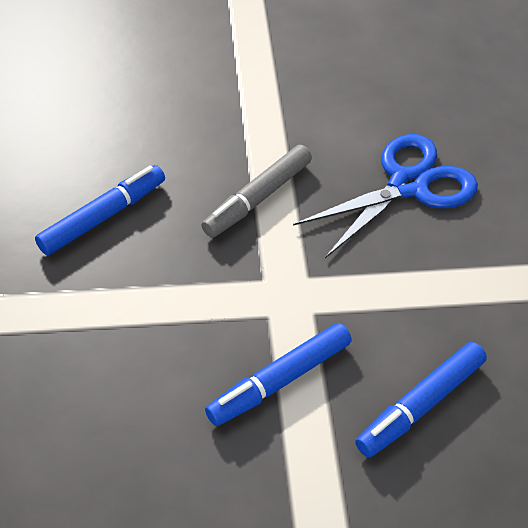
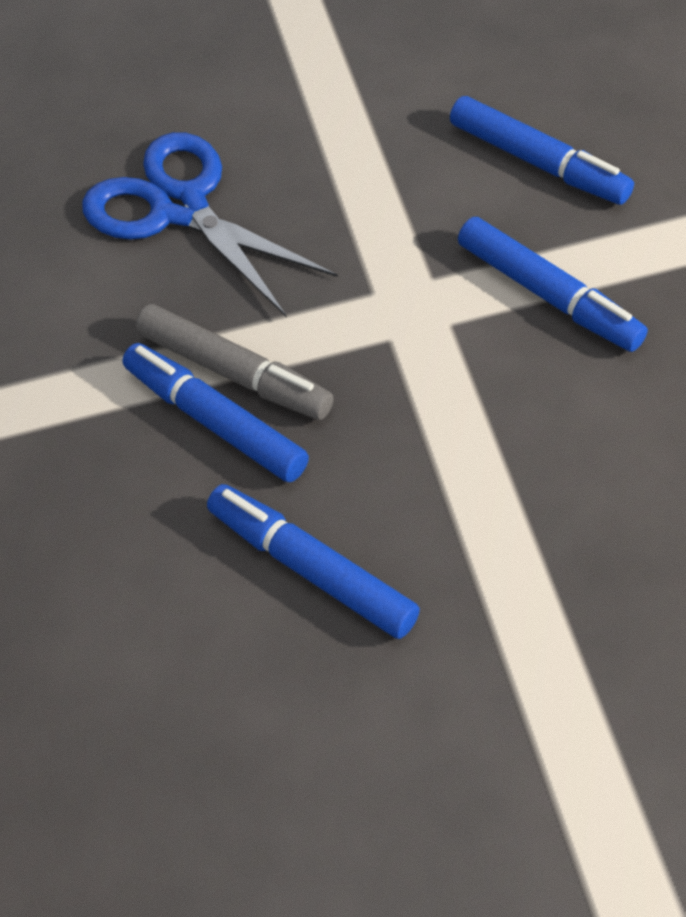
camera: 90 degrees left, 5 degrees up
none -> blue marker [122,343,309,482]

